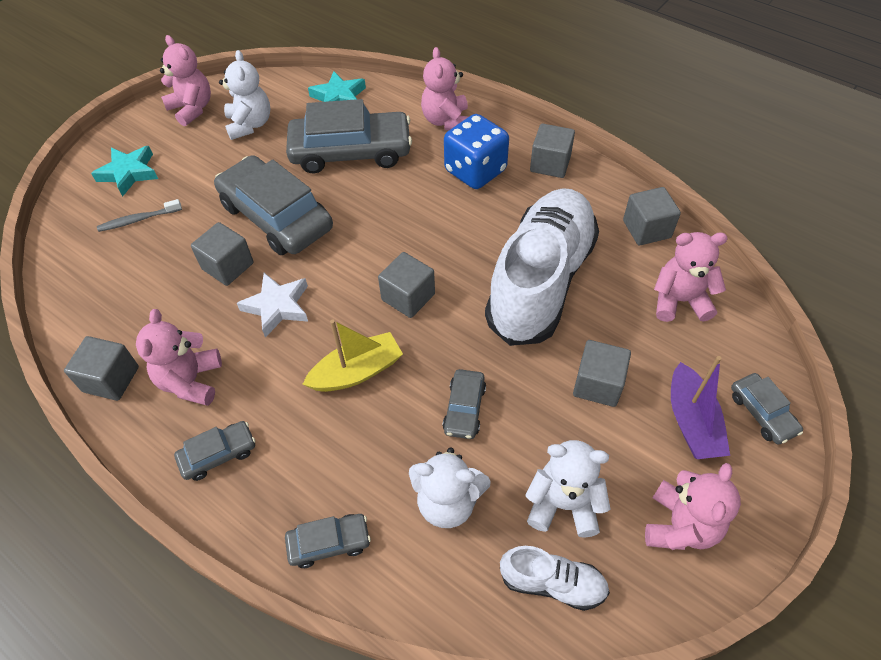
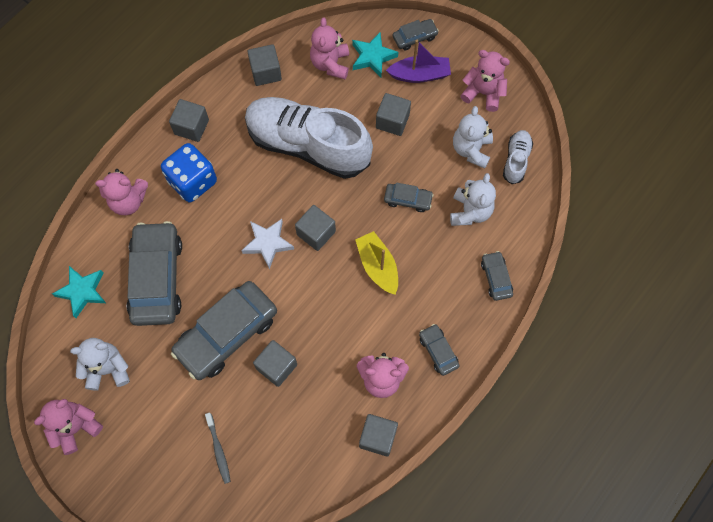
camera: 90 degrees left, 15 degrees up
turquoise star [91,146,158,196] -> turquoise star moved to [352,32,398,77]
white star [237,273,308,338] -> white star moved to [241,219,294,269]

